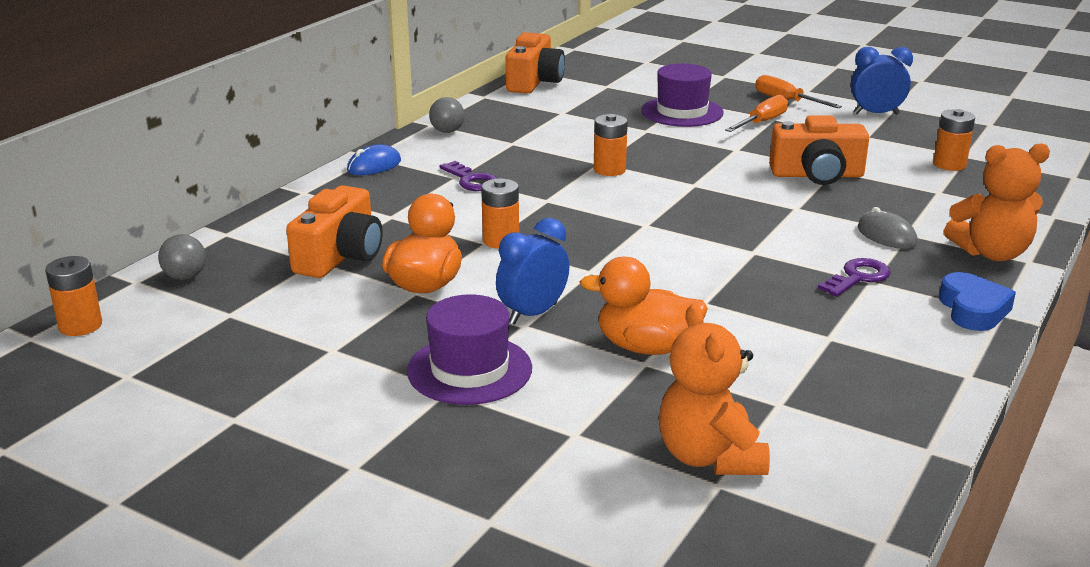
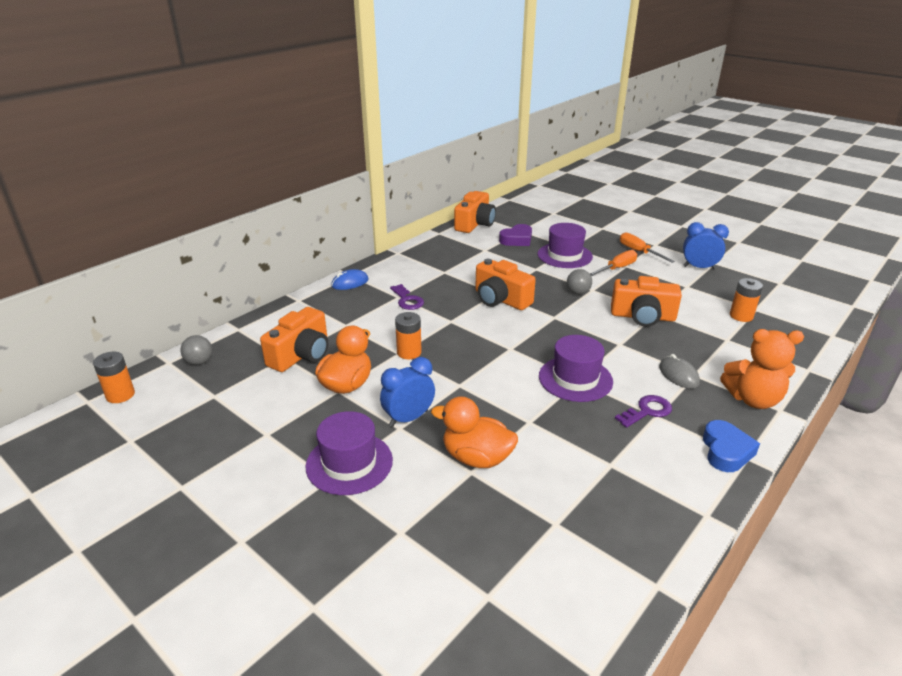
camera: 10 degrees right, 5 degrees up
grey ball [429,97,465,133] -> grey ball moved to [567,269,592,294]
orange battery [594,114,628,176] -> orange camera [475,259,536,310]
orange teddy bear [659,304,770,475] -> none
none -> purple heart [499,224,532,246]
none -> purple hat [539,335,613,402]

